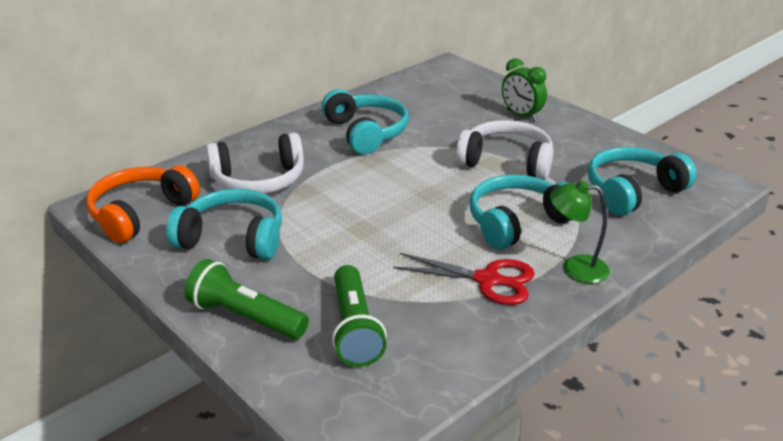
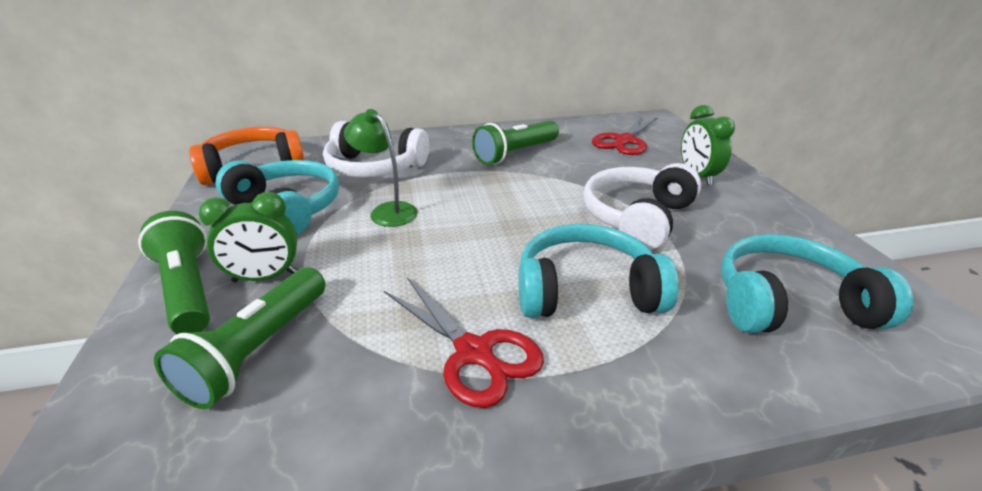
camera: 30 degrees right, 0 degrees up
turquoise headphones [321,89,409,154] -> green flashlight [472,120,559,165]
white headphones [456,120,553,180] -> white headphones turned 105 degrees counterclockwise [583,163,701,250]
green lamp [550,181,610,284] -> green lamp moved to [344,109,418,227]
none -> green clock [199,192,298,282]
none -> red scissors [592,117,658,155]

